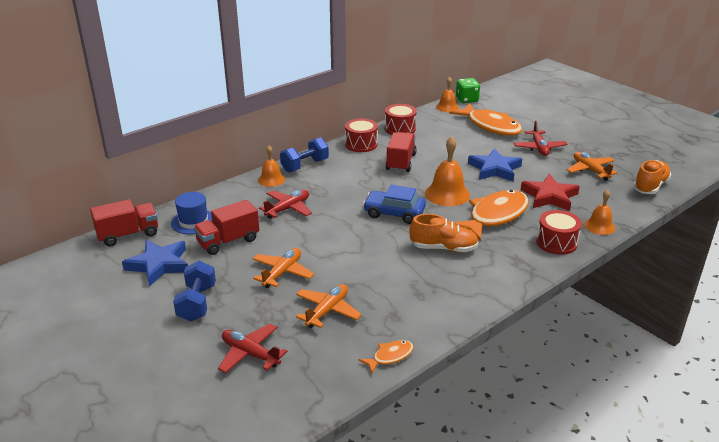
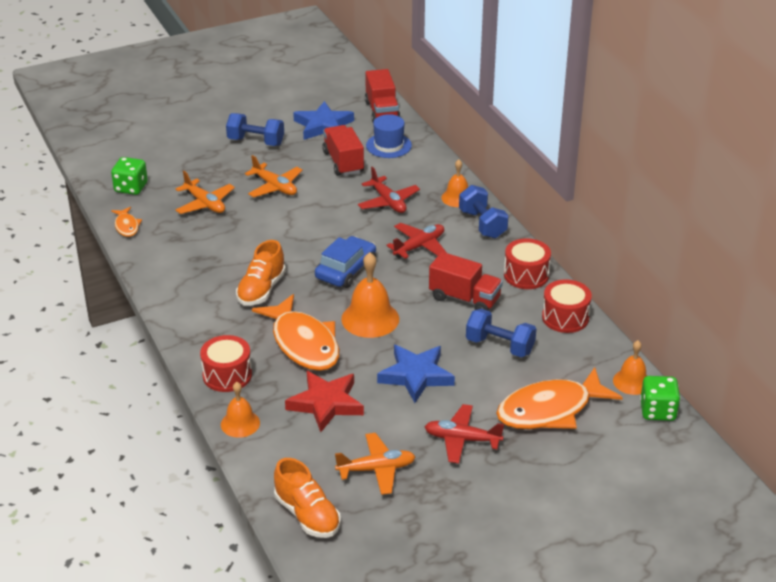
camera: 105 degrees right, 5 degrees up
red plane [218,324,288,373] -> red plane moved to [386,223,447,259]
none -> green dice [111,157,148,195]
none -> blue dumbbell [466,309,536,357]

